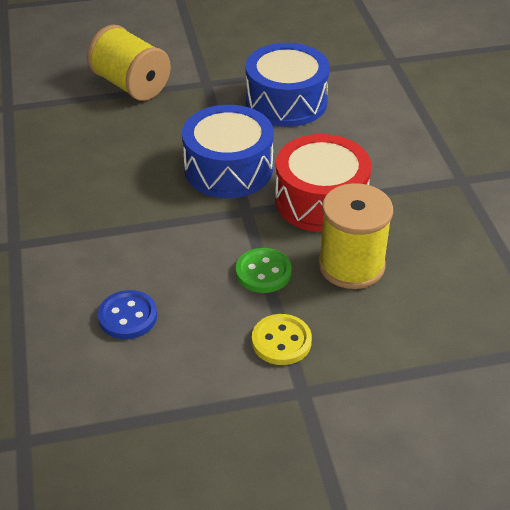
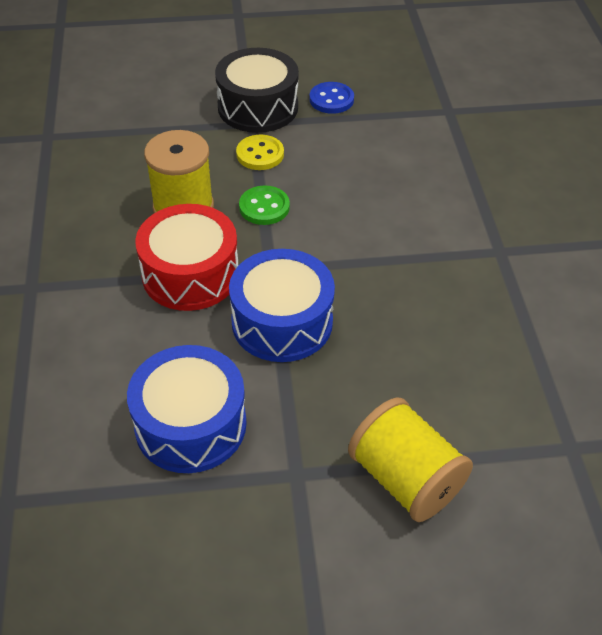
camera: 175 degrees left, 5 degrees up
blue button [98,290,157,339] -> blue button moved to [309,82,354,114]
none -> black drum [215,48,299,133]

